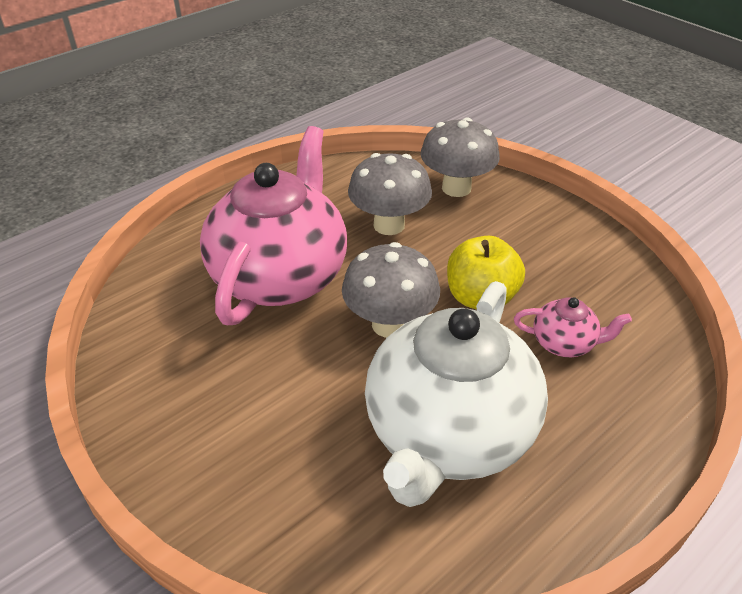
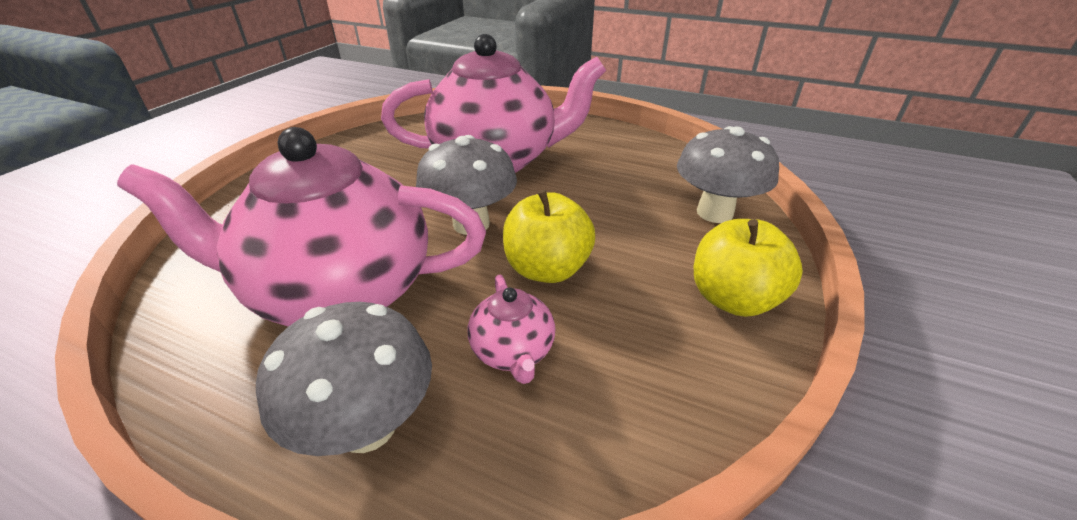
camera: 65 degrees right, 5 degrees down
grey mushroom [348,153,432,235] -> grey mushroom moved to [256,302,432,456]
white teapot [365,281,548,507] -> pink teapot [117,127,486,326]
none -> yellow apple [694,219,803,317]

